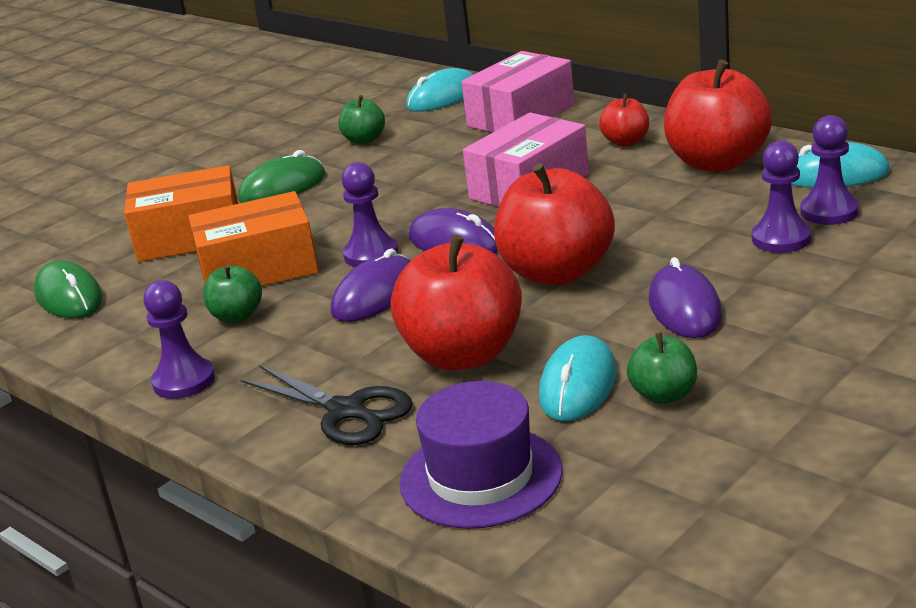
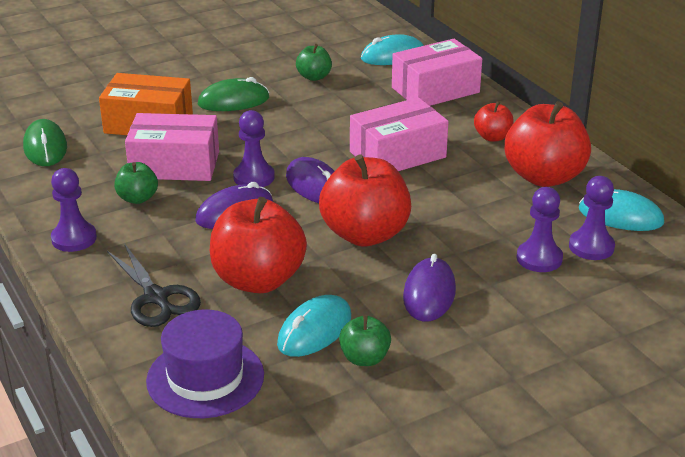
camera: 15 degrees right, 5 degrees up
orange box [188,191,319,286] -> pink box [125,113,219,181]

